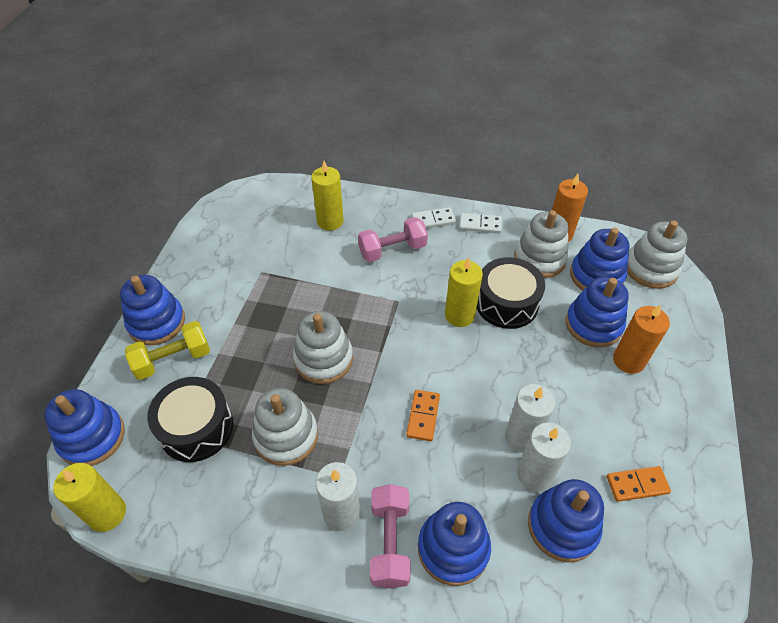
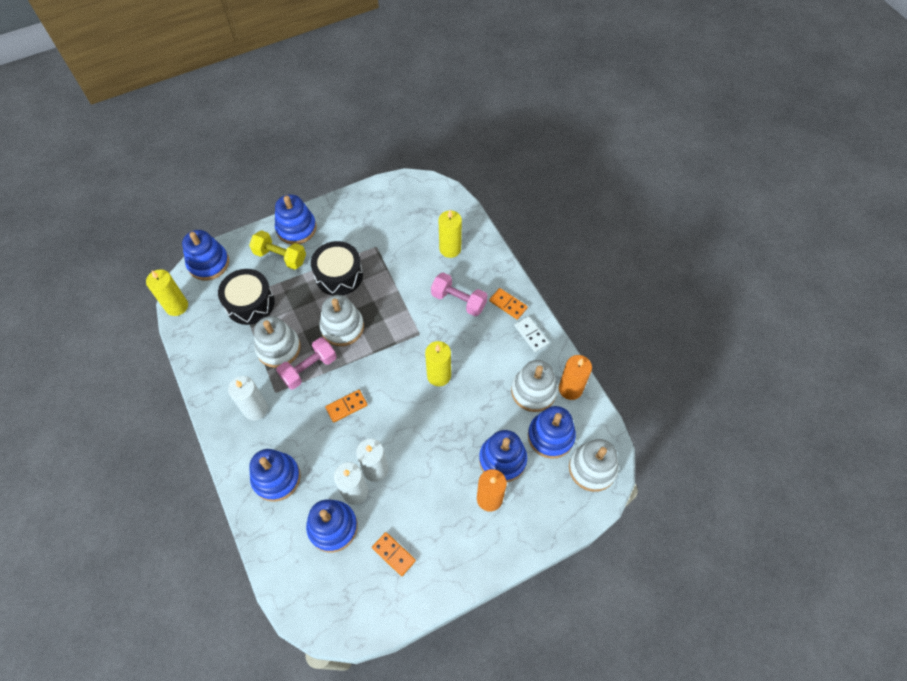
camera: 50 degrees right, 10 degrees up
pink dumbbell [370,484,411,588] -> pink dumbbell moved to [276,337,337,390]
white domino [412,207,456,228] -> orange domino [489,288,528,320]
black drum [477,257,545,329] -> black drum moved to [311,241,363,296]

